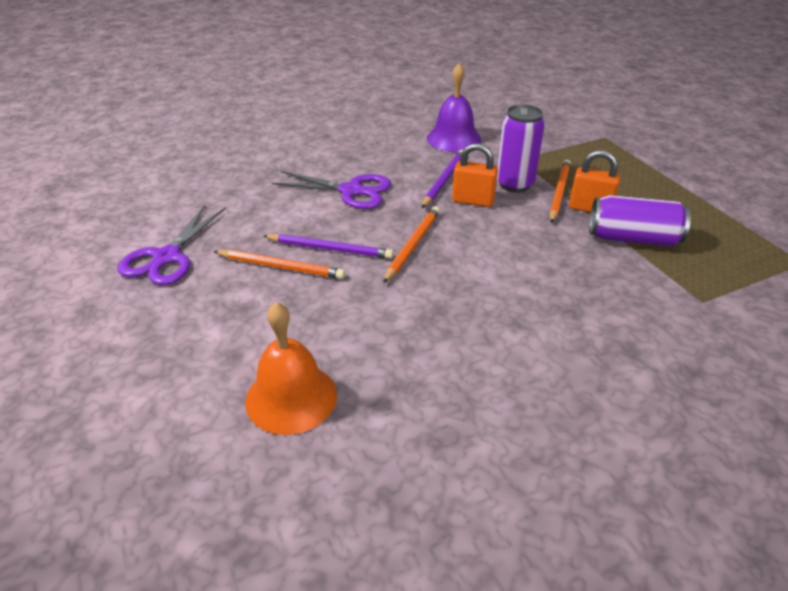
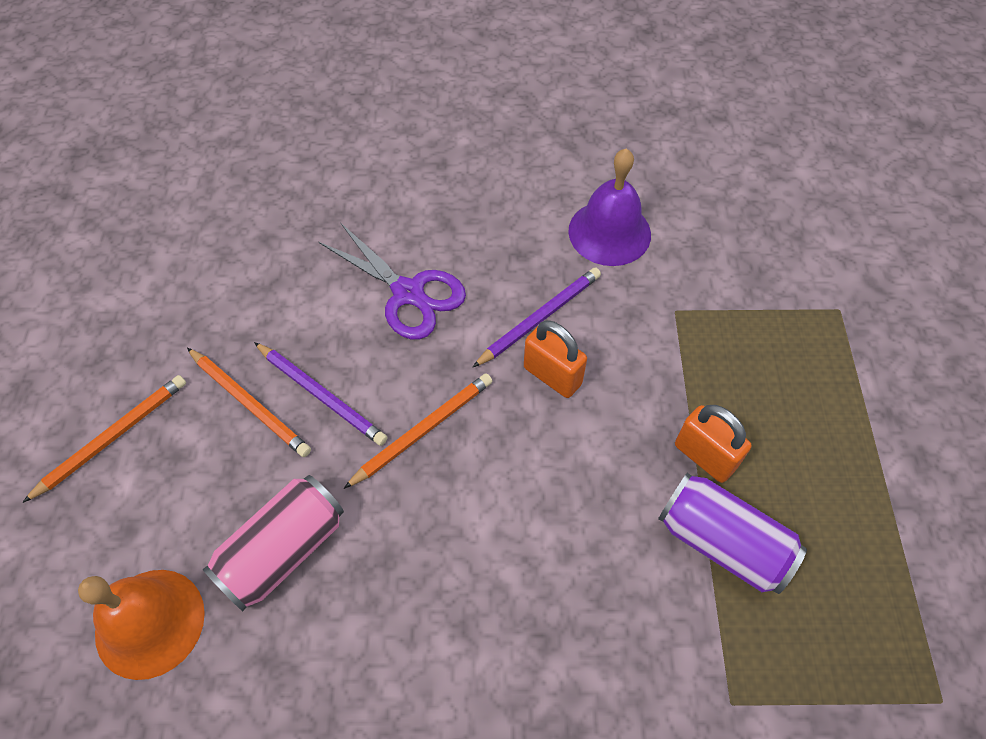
camera: 25 degrees right, 20 degrees up
purple scissors [117,205,226,286] -> none
purple can [497,104,545,192] -> none
orange pencil [549,160,571,223] -> orange pencil moved to [22,375,186,503]
none -> pink can [202,475,344,611]

